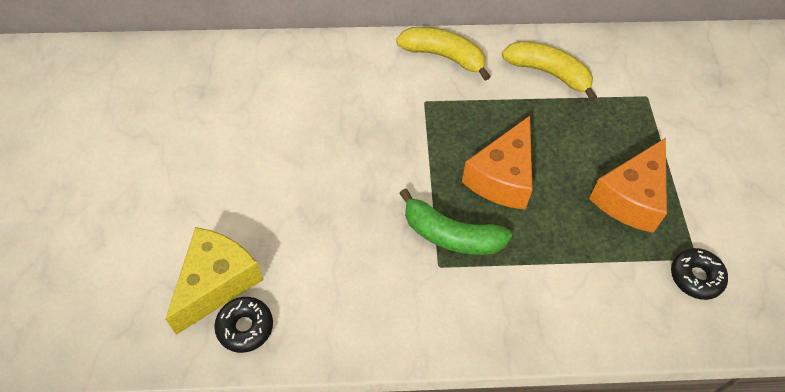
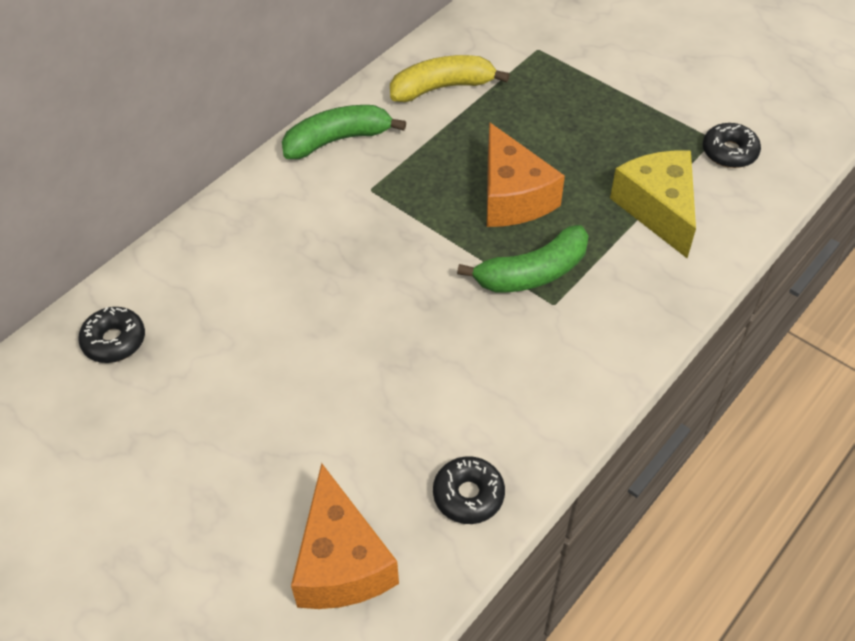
camera: 45 degrees left, 5 degrees down
yellow cheese [165,227,263,335] -> yellow cheese moved to [610,150,696,258]
yellow banana [396,27,491,81] -> green banana [282,105,406,159]
orange cheese [589,138,667,233] -> orange cheese moved to [291,463,399,609]
none -> black donut [78,307,145,363]

